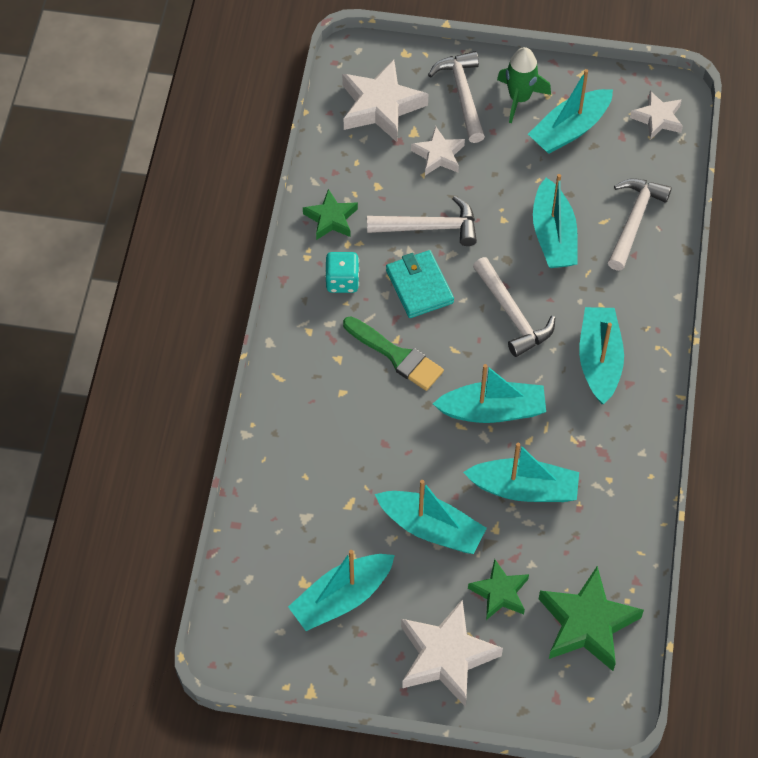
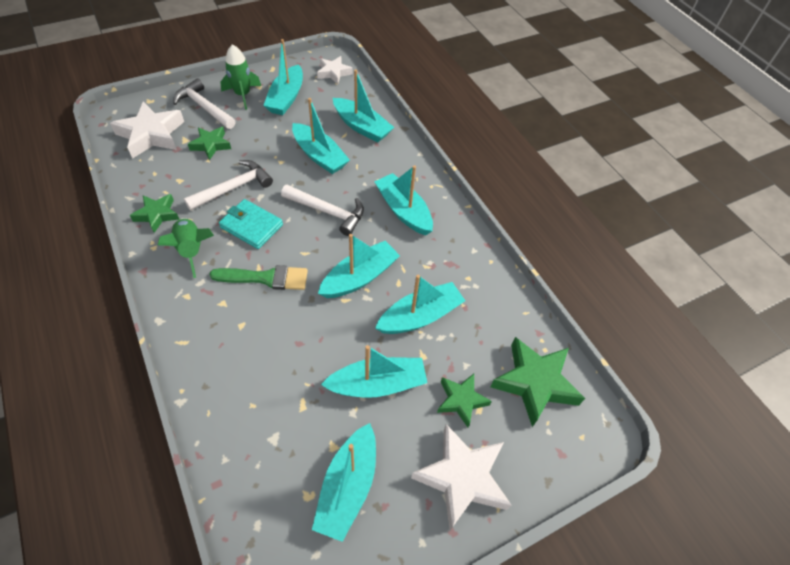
camera: 40 degrees left, 5 degrees down
turquoise dice [325,252,359,293] -> green rocket [158,218,214,278]
white star [411,126,465,175] -> green star [188,127,231,160]
white hammer [608,178,672,271] -> turquoise boat [333,70,395,143]

